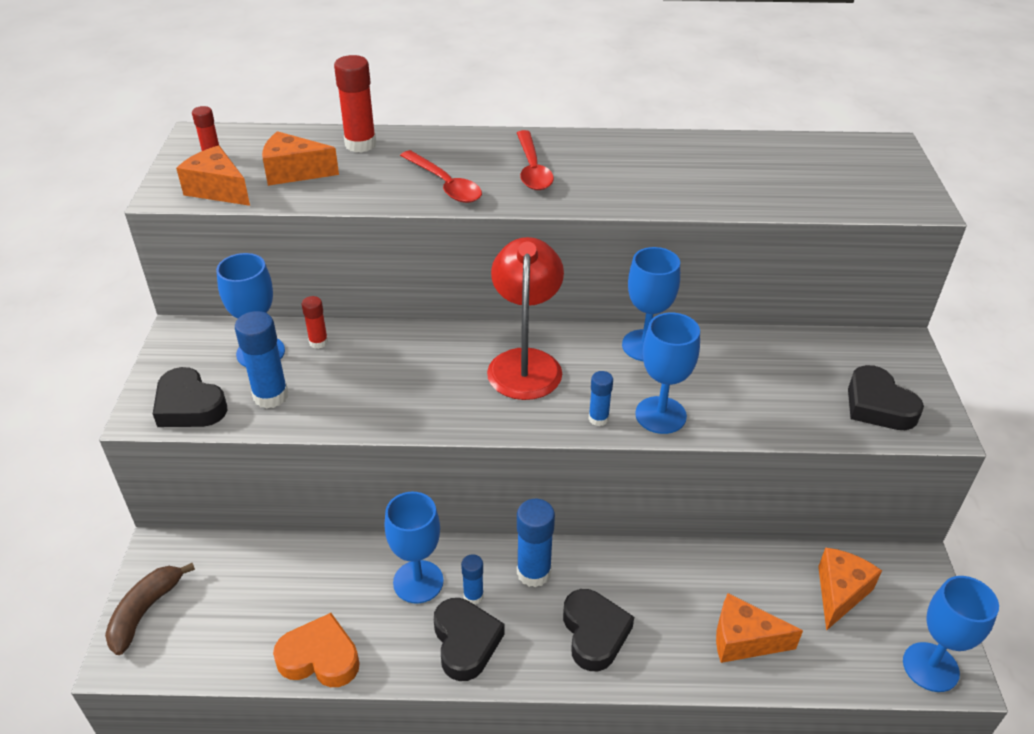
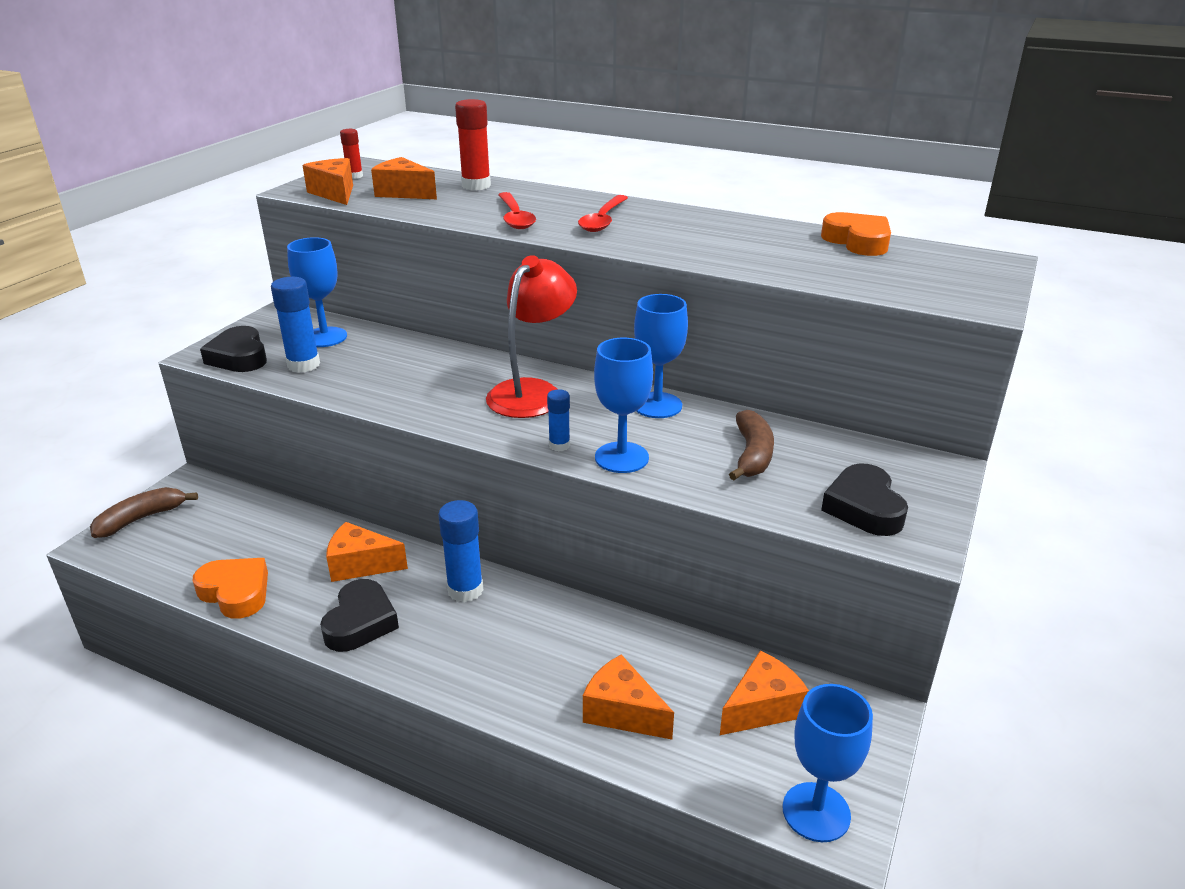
camera: 25 degrees right, 10 degrees down
red glue stick [302,296,328,349] -> none
blue goblet [385,492,444,603] -> orange cheese [326,522,408,582]
blue glue stick [461,554,484,605] -> none
black heart [563,589,634,671] -> none
none -> brown banana [729,410,774,480]
none -> orange heart [821,212,891,256]

